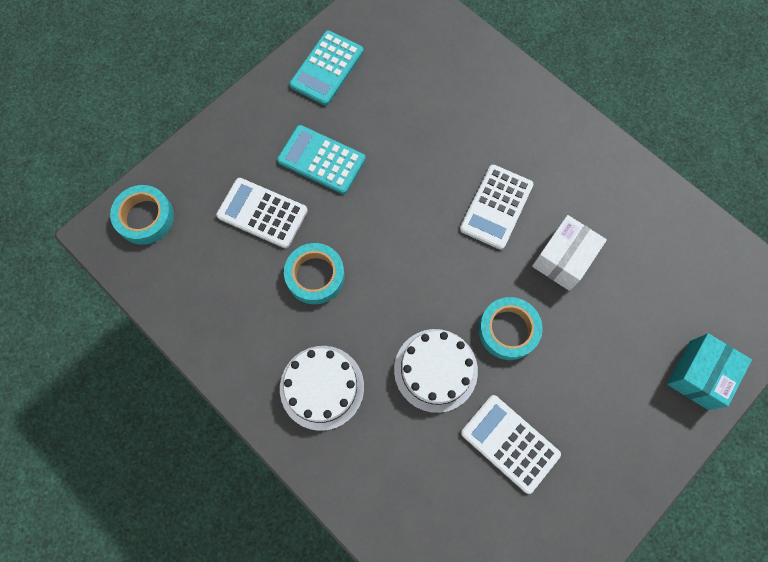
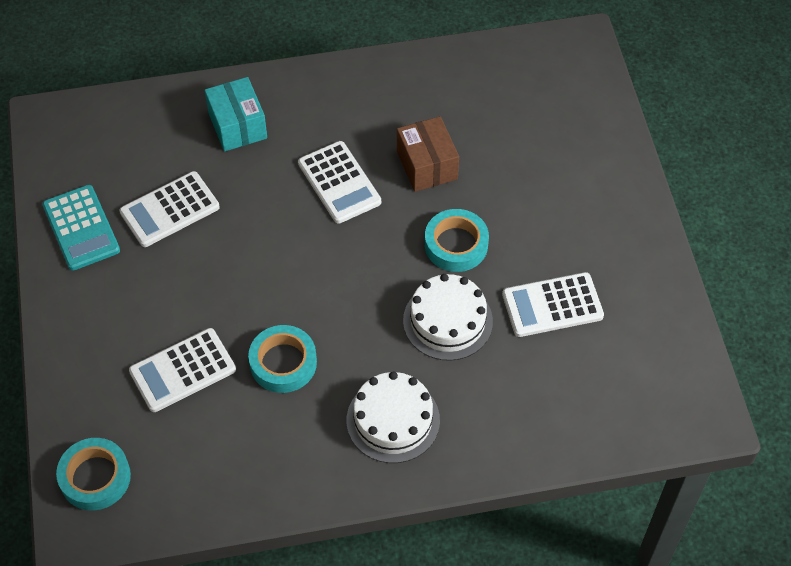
camera: 55 degrees left, 15 degrees down
turquoise calculator [277,125,366,194] -> none
white box [532,215,607,291] -> brown box [397,116,459,192]
turquoise box [667,333,752,410] -> turquoise box moved to [204,77,267,151]
none -> white calculator [119,171,220,247]

